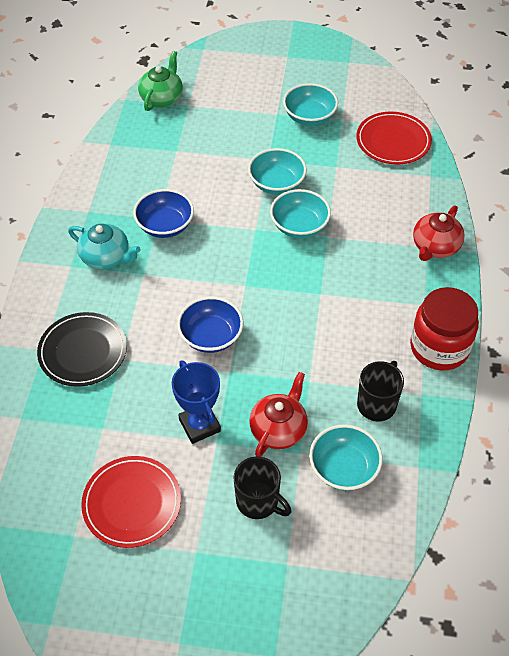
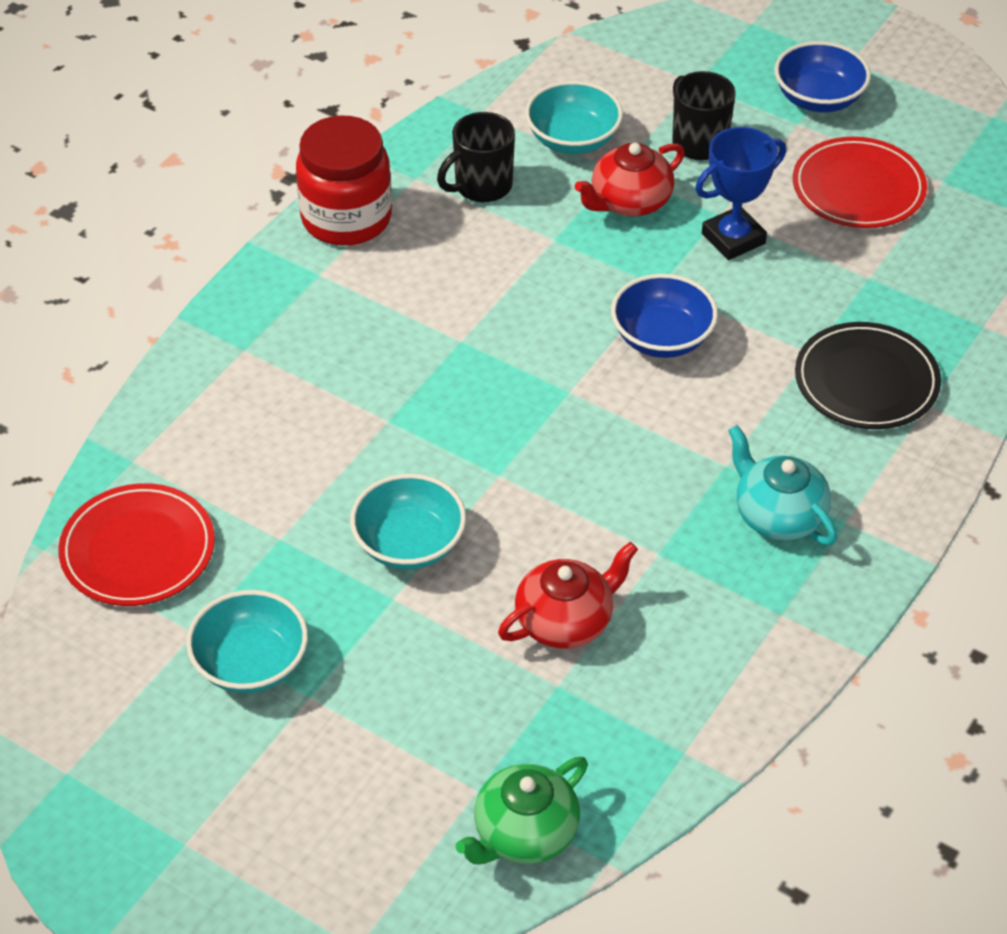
camera: 155 degrees left, 5 degrees down
blue bowl [133,189,194,238] -> blue bowl moved to [774,41,871,112]
blue trophy [172,360,221,444] -> blue trophy turned 60 degrees clockwise [695,127,786,260]
turquoise bowl [270,189,331,238] -> none
red teapot [413,205,465,261] -> red teapot moved to [498,542,638,649]

